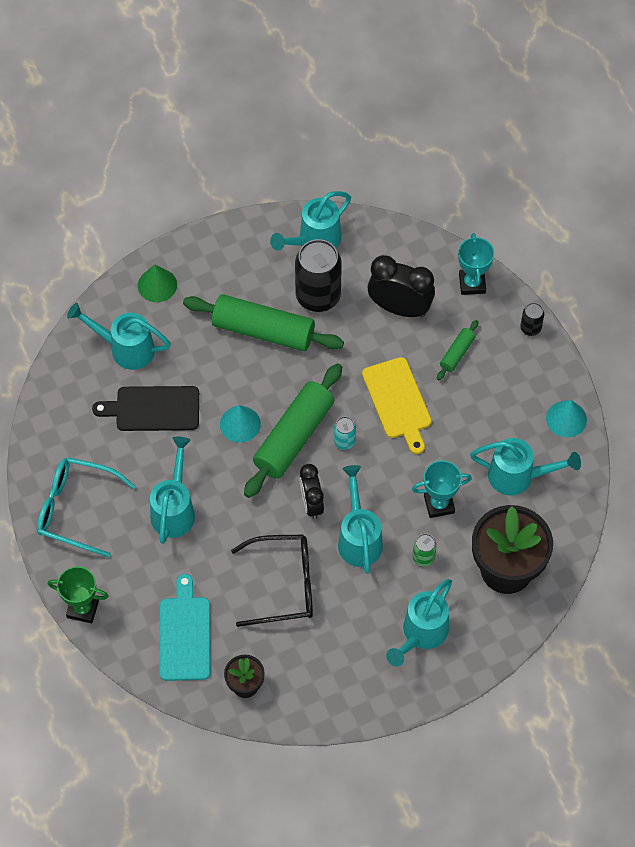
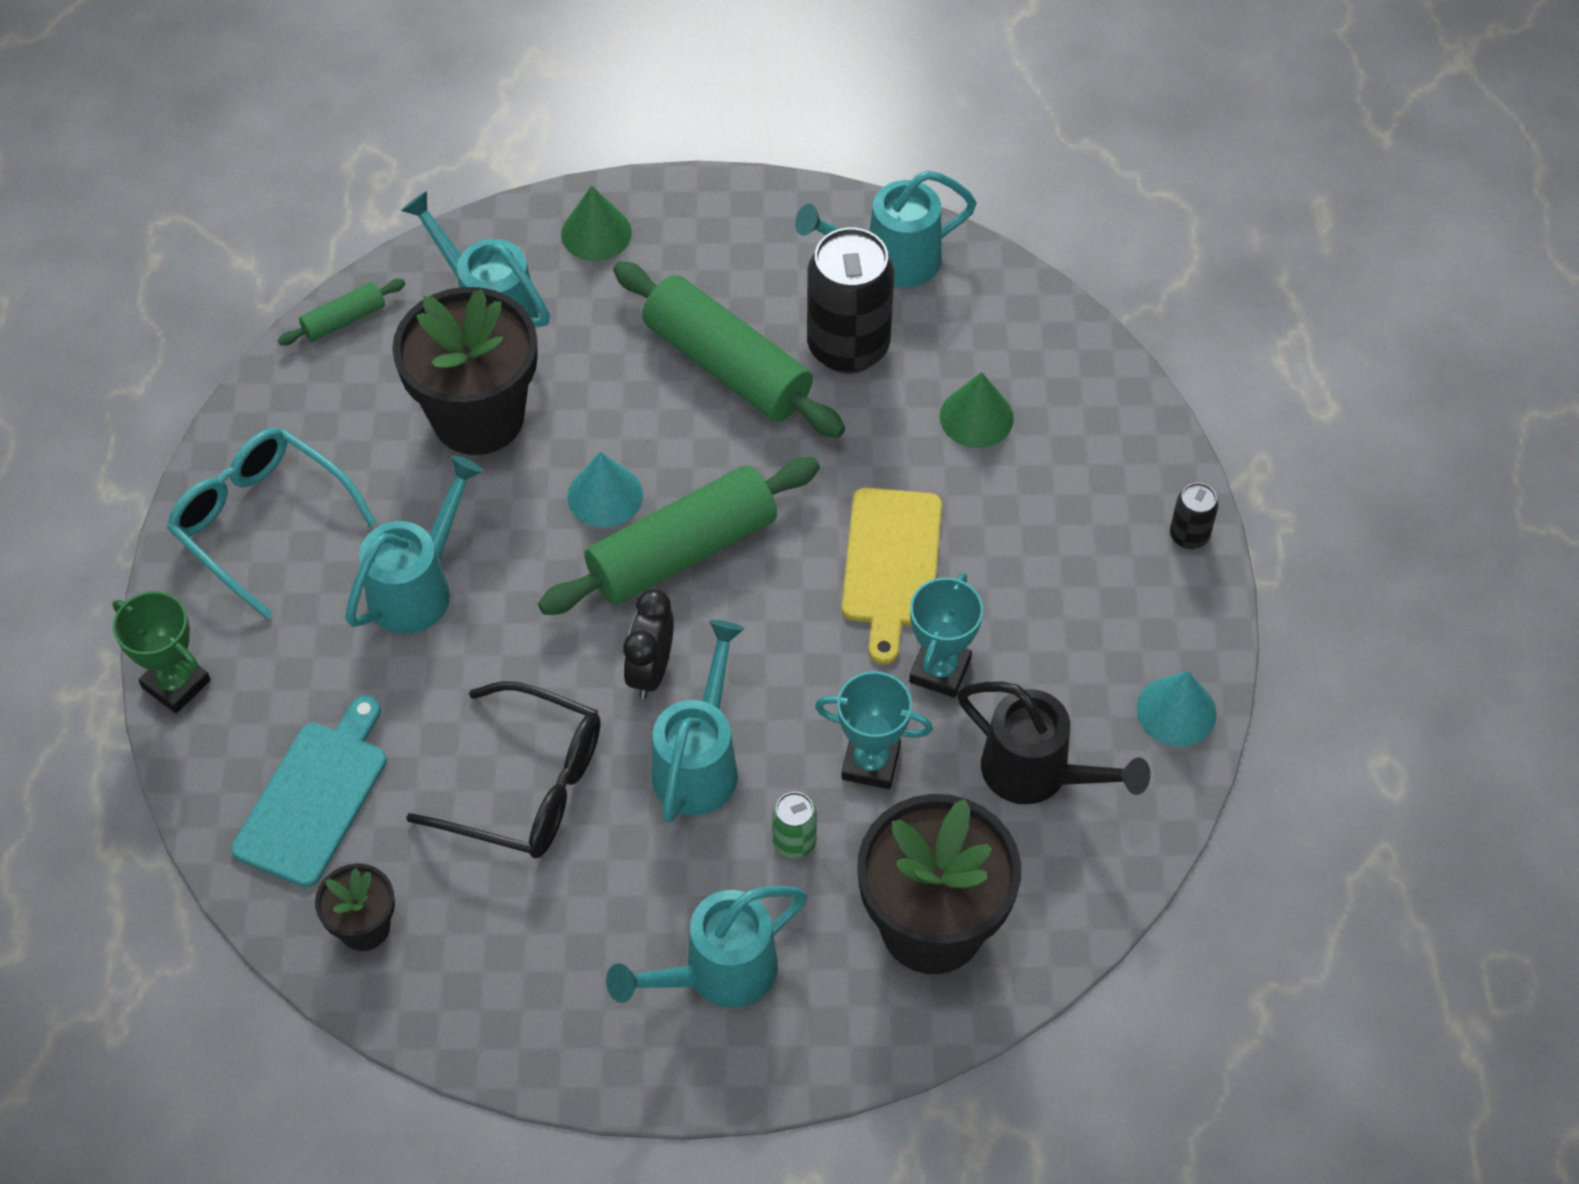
camera: 25 degrees right, 5 degrees down
black cutting board [92,386,199,431] -> black flower pot [392,287,538,455]
turquoise can [334,417,356,450] -> none
black clock [368,255,435,317] -> green cone [940,372,1014,448]
green rolling pin [437,320,479,380] -> green rolling pin moved to [278,279,406,345]
turquoise trophy [458,233,494,295] -> turquoise trophy moved to [909,572,983,698]
turquoise watering can [470,438,581,496] -> black watering can [957,682,1151,804]

